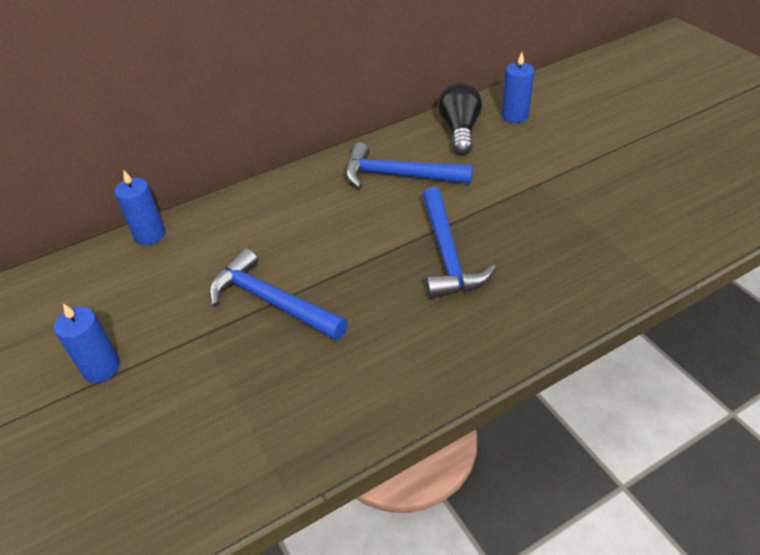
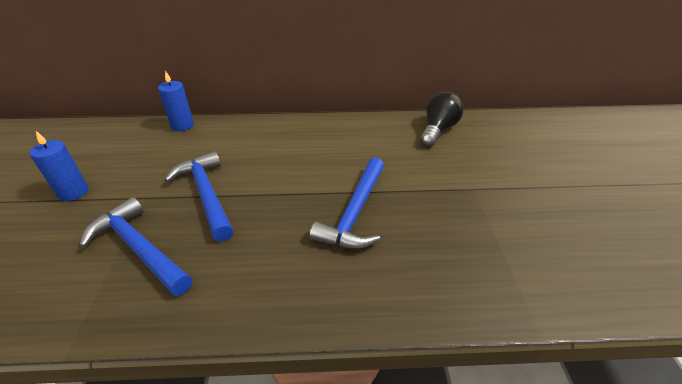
camera: 25 degrees right, 5 degrees down
blue hammer [345,142,473,188] -> blue hammer moved to [79,197,192,296]
blue candle [502,52,534,123] -> none

